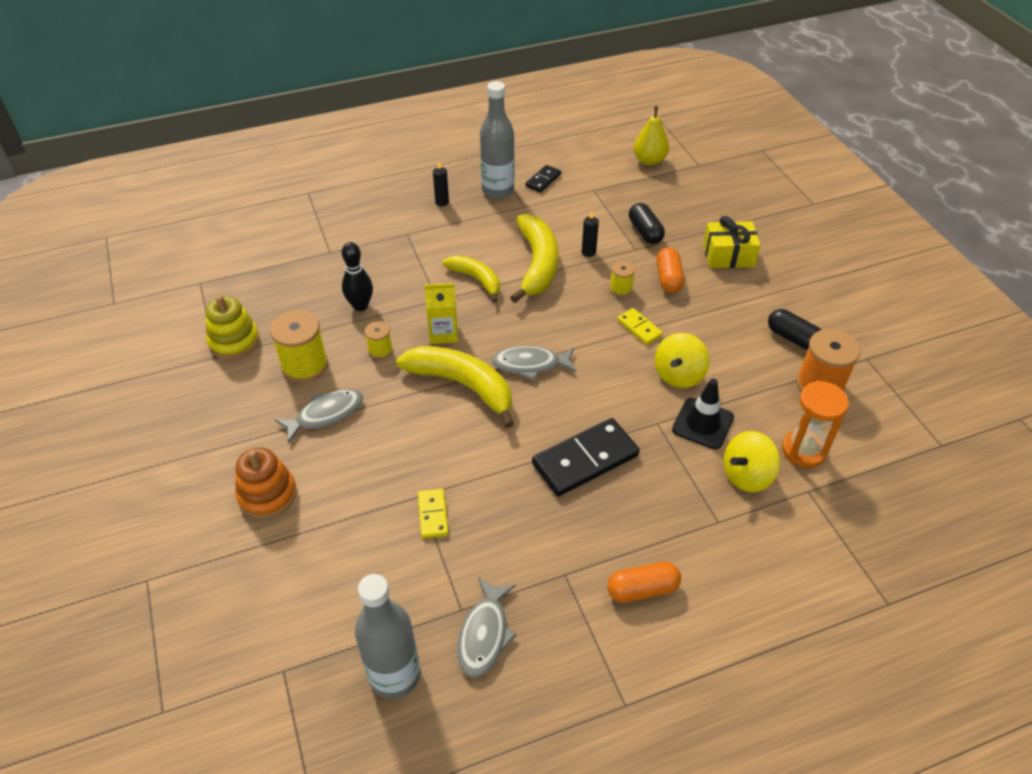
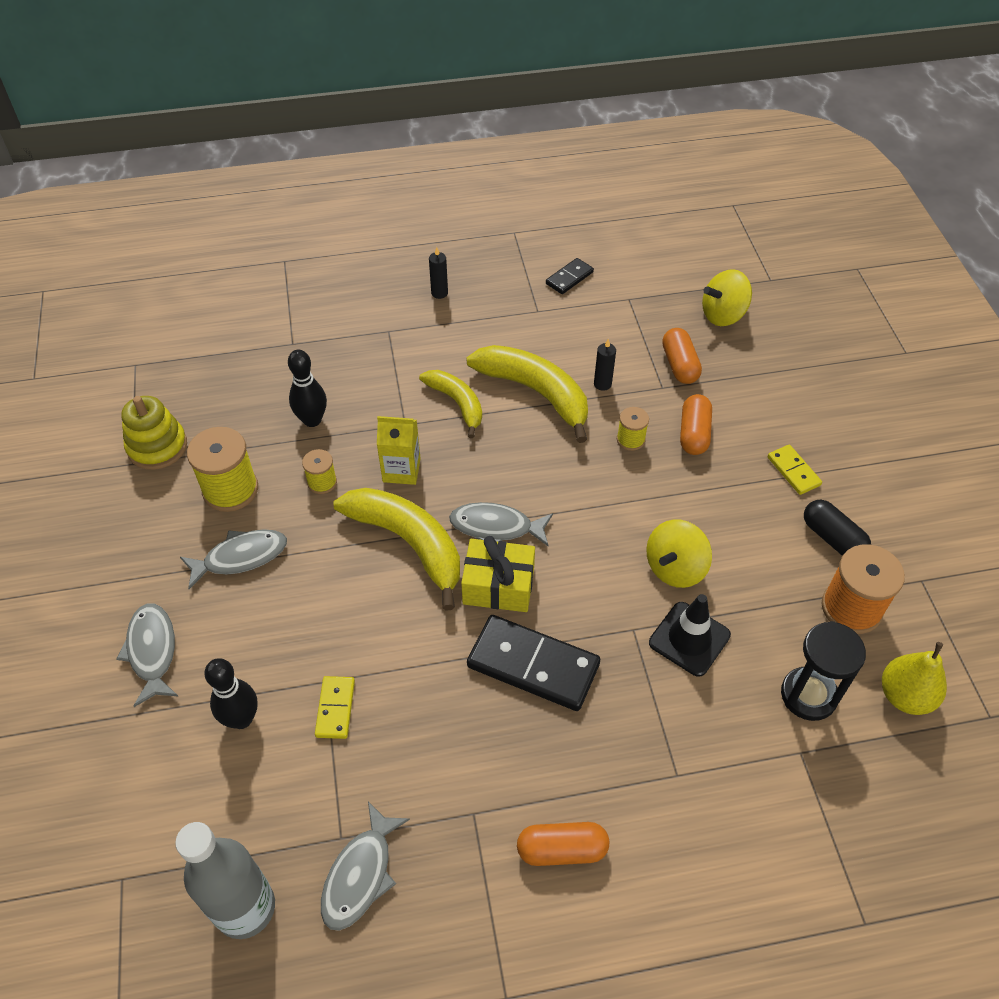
camera: 10 degrees right, 5 degrees up
orange stacking toy [235,447,297,519] -> grey fish [116,603,178,707]
grey bottle [480,81,515,199] -> none
yellow banana [510,214,558,303] -> yellow banana turned 60 degrees counterclockwise [466,345,588,443]
black domino [532,418,640,496] -> black domino turned 45 degrees clockwise [467,615,600,711]
yellow domino [617,308,663,345] -> yellow domino moved to [767,445,822,495]
black capsule [629,203,665,244] -> orange capsule [662,328,702,384]
yellow pear [633,106,669,165] -> yellow pear moved to [882,642,947,715]
yellow gift [703,216,761,268] -> yellow gift moved to [461,536,535,612]
yellow spinning top [723,431,780,492] -> yellow spinning top moved to [702,269,752,326]
orange hourglass [782,381,849,468] -> black hourglass [781,621,866,721]
none -> black bowling pin [204,658,258,729]

